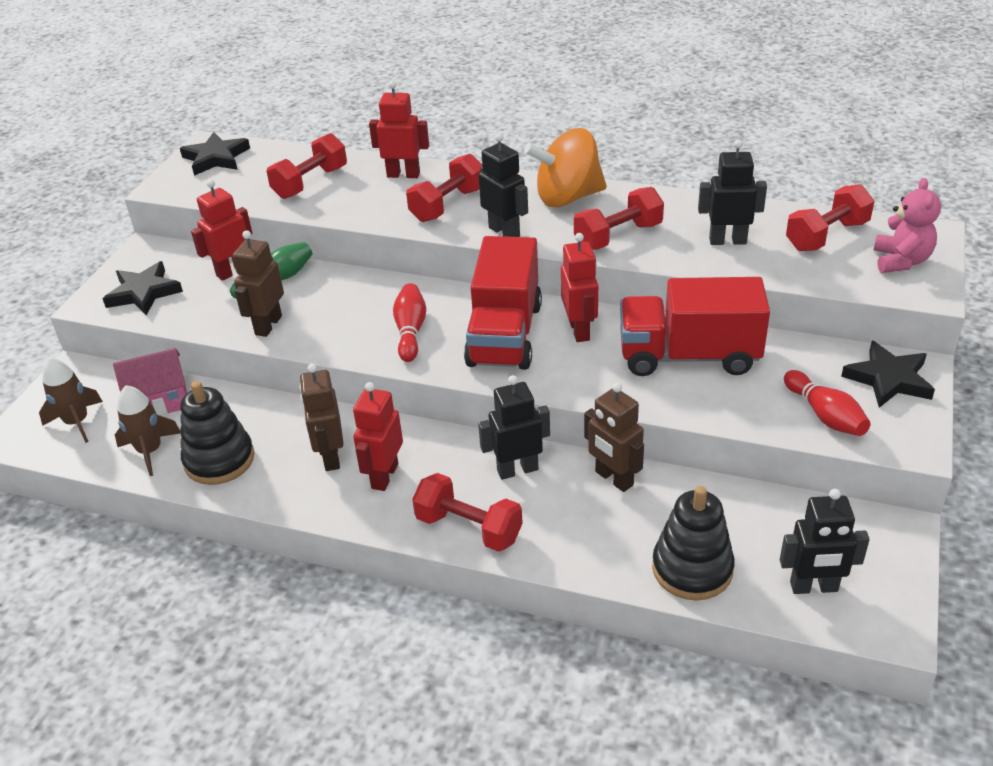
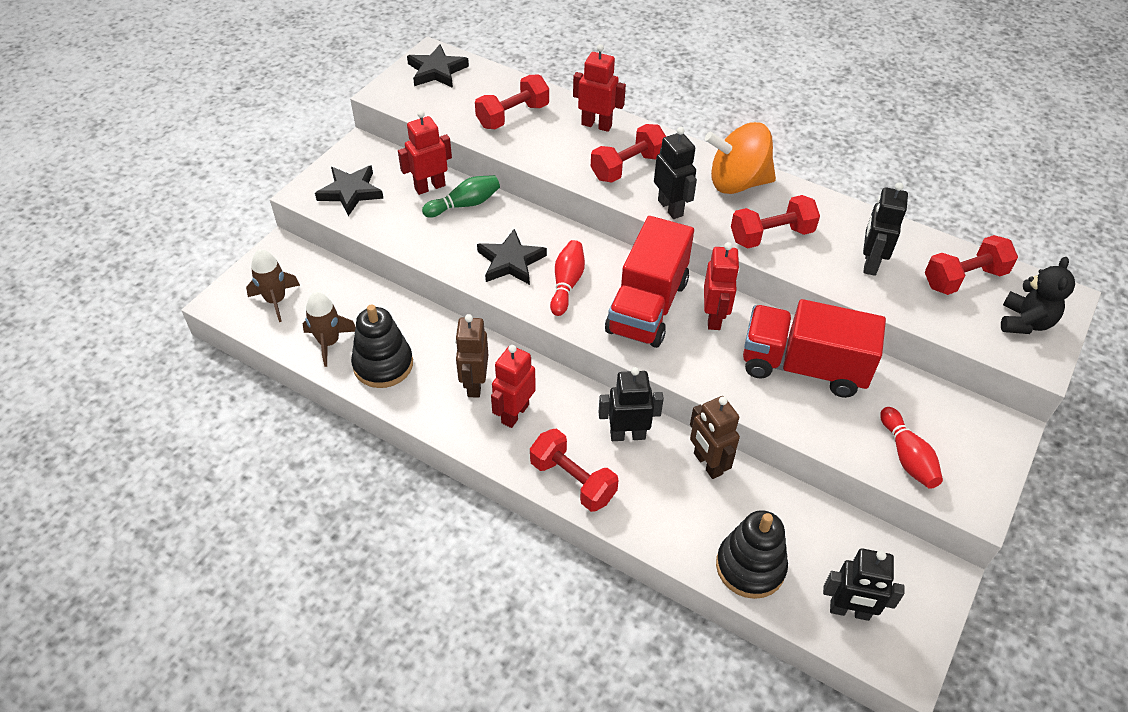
camera: 10 degrees right, 10 degrees up
pink house [113,348,187,416] -> none
brown robot [232,230,284,337] -> none
black robot [698,139,767,245] -> black robot turned 90 degrees counterclockwise [863,182,908,276]
black star [841,341,935,408] -> black star moved to [477,229,547,285]
pink teddy bear [874,178,941,273] -> black teddy bear [1001,257,1075,334]

